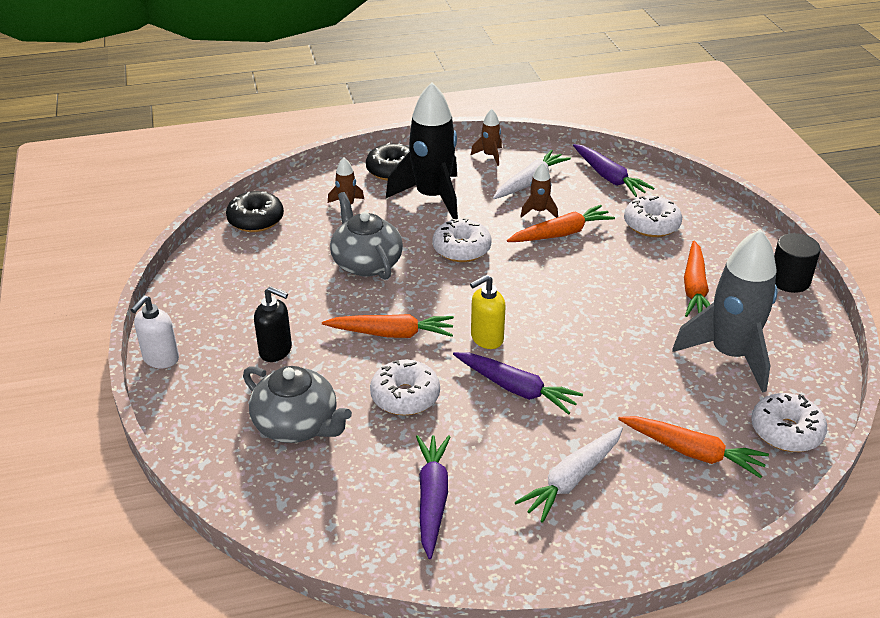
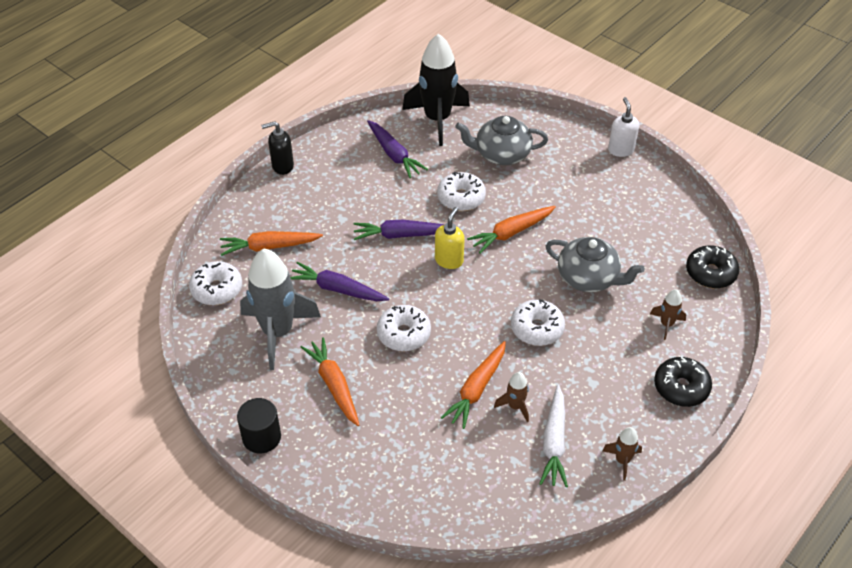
camera: 145 degrees right, 10 degrees up
black soap dispenser [254,286,292,362] -> black soap dispenser moved to [261,121,294,175]
black rocket [386,82,458,219] -> black rocket moved to [402,33,470,146]
white carrot [515,426,623,523] -> none
purple carrot [573,144,654,197] -> purple carrot moved to [290,262,389,301]
white donut [624,196,682,237] -> white donut moved to [377,305,431,351]

